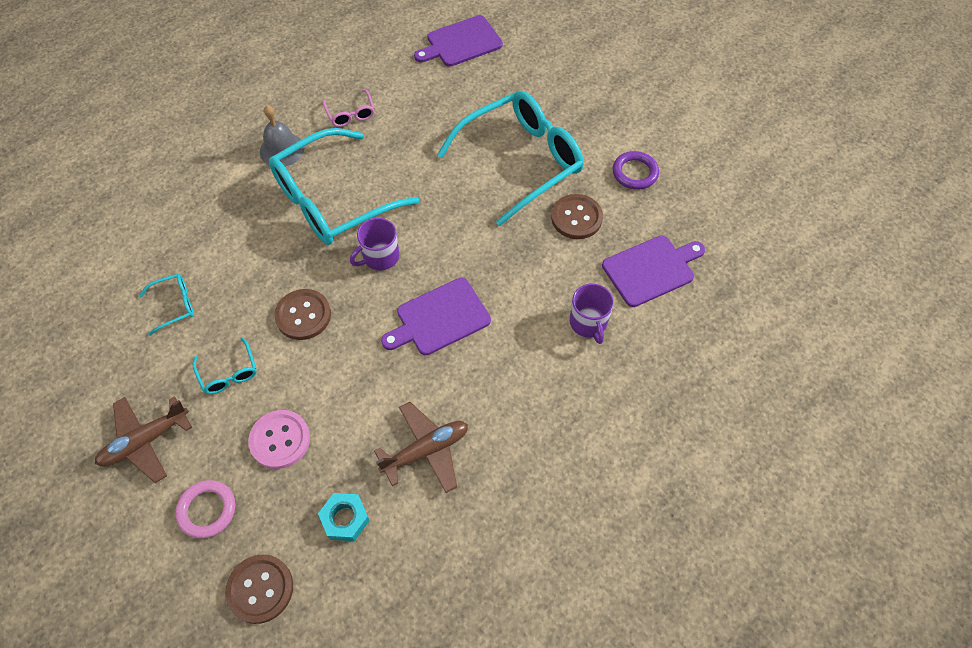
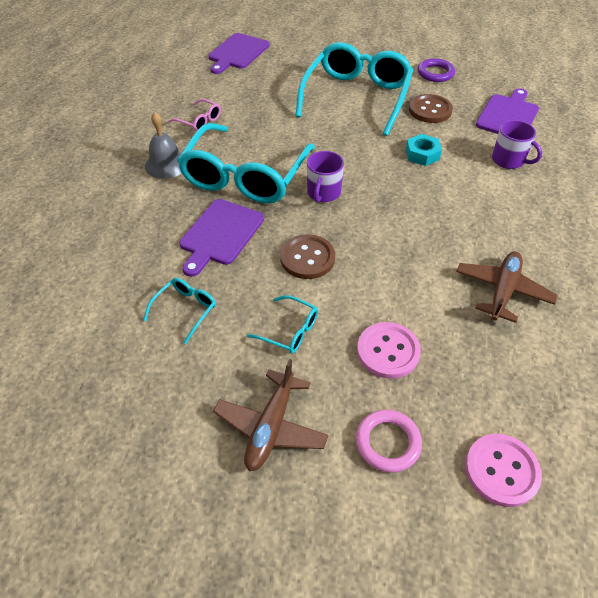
camera: 35 degrees left, 10 degrees down
brown button [225,554,293,624] -> pink button [465,434,542,507]
turquoise nut [318,493,370,541] -> turquoise nut moved to [406,134,442,166]
purple cutting board [381,278,491,355] -> purple cutting board moved to [179,199,264,277]

